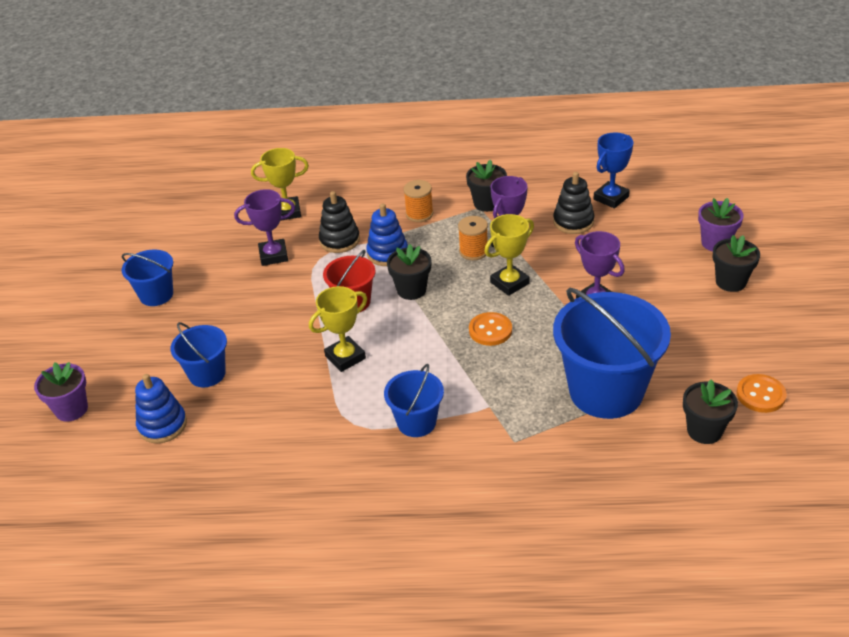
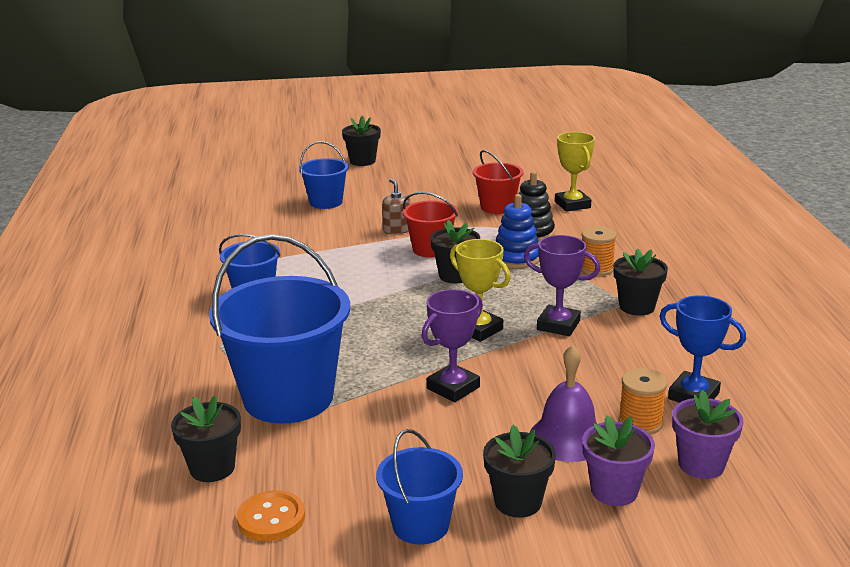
camera: 80 degrees right, 15 degrees down
purple flower pot [34,362,88,422] -> purple flower pot moved to [672,390,743,479]
blue bucket [122,250,173,306] -> blue bucket moved to [376,429,463,545]
blue stacking toy [135,374,187,444] -> none
purple trophy [234,189,295,266] -> red bucket [473,150,524,214]
yellow trophy [309,286,367,372] -> none
orange spool [458,216,488,260] -> orange spool moved to [619,368,667,435]
orange button [469,312,512,346] -> none
black stacking toy [553,172,594,234] -> none
none -> black flower pot [342,115,381,166]
none -> brown soap dispenser [382,179,411,235]
none -> purple bell [530,345,597,462]

